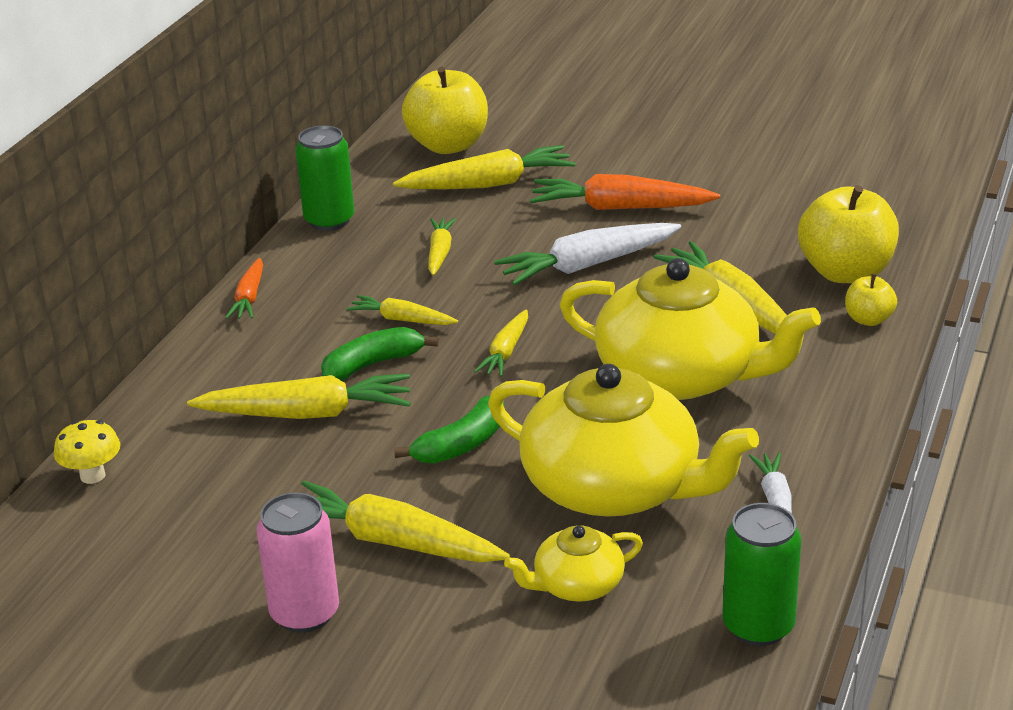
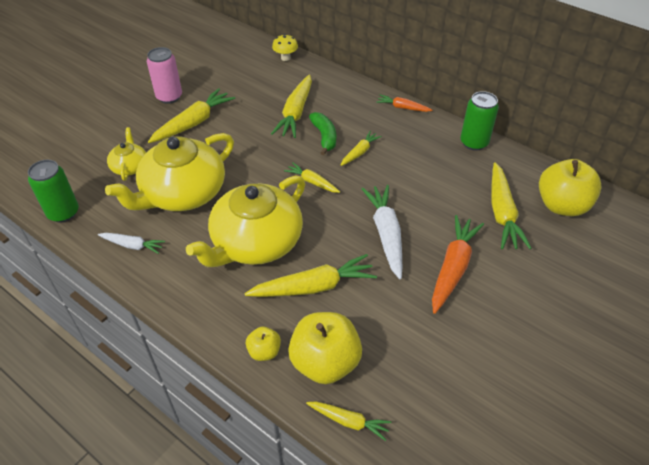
camera: 105 degrees right, 15 degrees up
green banana [394,396,504,464] -> none
yellow carrot [428,218,456,276] -> yellow carrot moved to [306,401,392,441]

